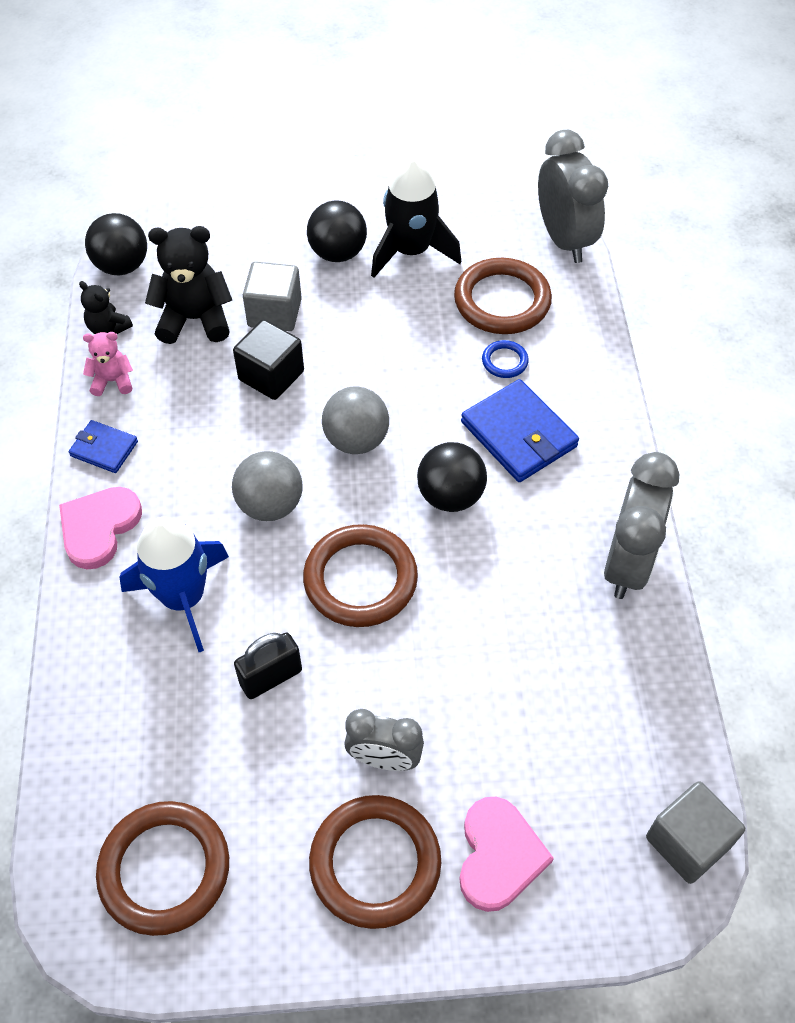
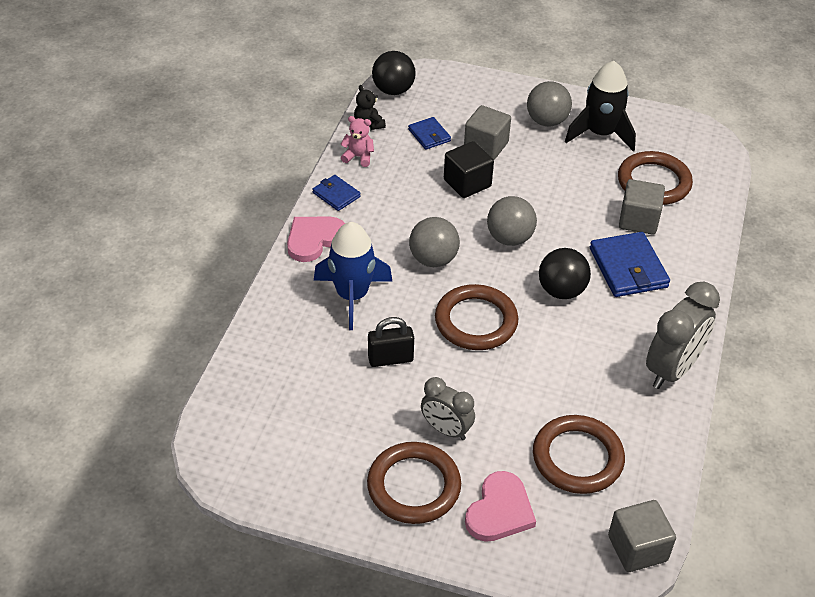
camera: 20 degrees right, 10 degrees down
brown ring [96,801,229,936] -> brown ring moved to [533,415,625,494]
black teddy bear [145,226,232,344] -> blue wallet [408,117,451,150]
black ball [307,200,367,262] -> grey ball [527,81,572,127]
blue ring [482,340,529,378] -> grey cube [619,179,665,235]
grey clock [538,130,608,263] -> none

